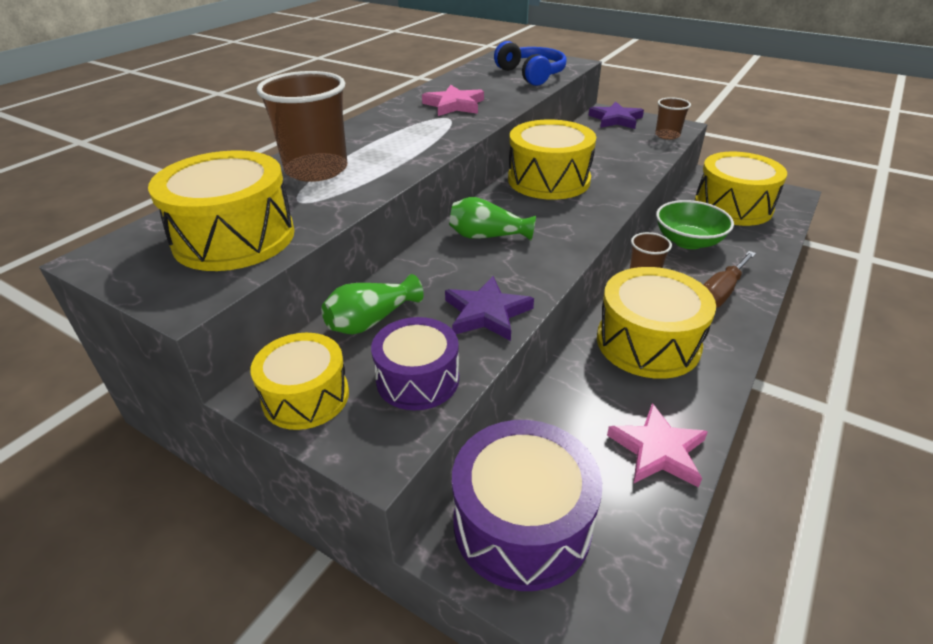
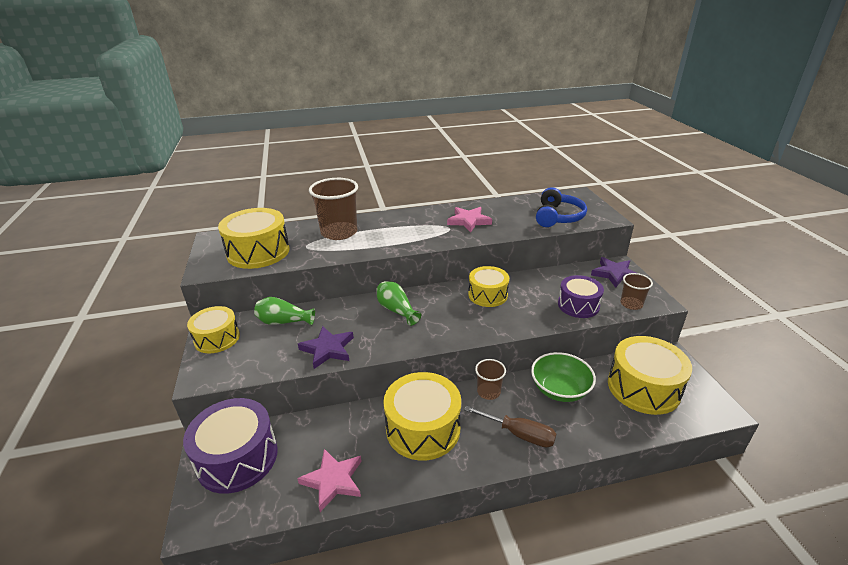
camera: 45 degrees right, 5 degrees down
purple drum [371,317,459,410] -> purple drum moved to [558,275,604,318]
yellow drum [508,119,596,200] -> yellow drum [468,266,509,307], size x0.64
brown screwdriver [704,251,756,308] -> brown screwdriver turned 150 degrees counterclockwise [464,405,556,448]

